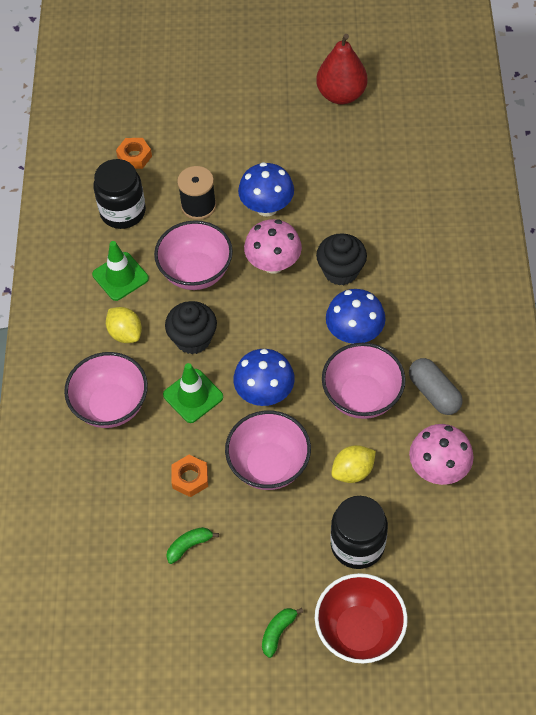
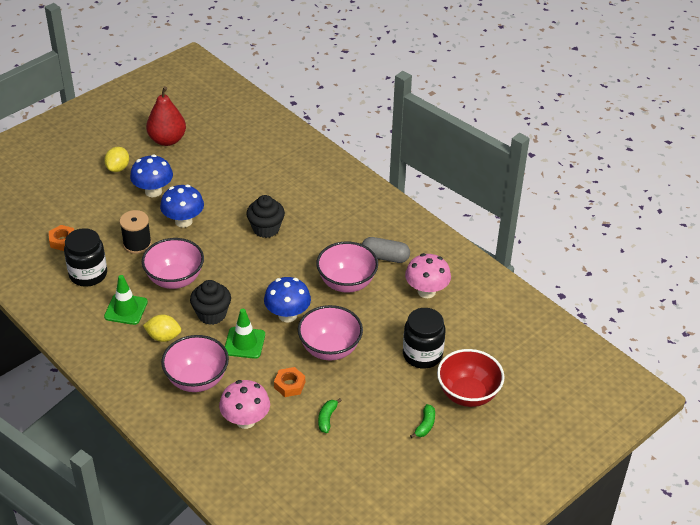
camera: 45 degrees left, 15 degrees down
pink mushroom [244,219,302,274] -> pink mushroom moved to [219,380,270,429]
green banana [262,608,303,658] -> green banana turned 150 degrees counterclockwise [410,404,435,438]
blue mushroom [326,289,386,344] -> blue mushroom moved to [130,155,173,197]
yellow lemon [331,445,376,483] -> yellow lemon moved to [104,147,129,172]

